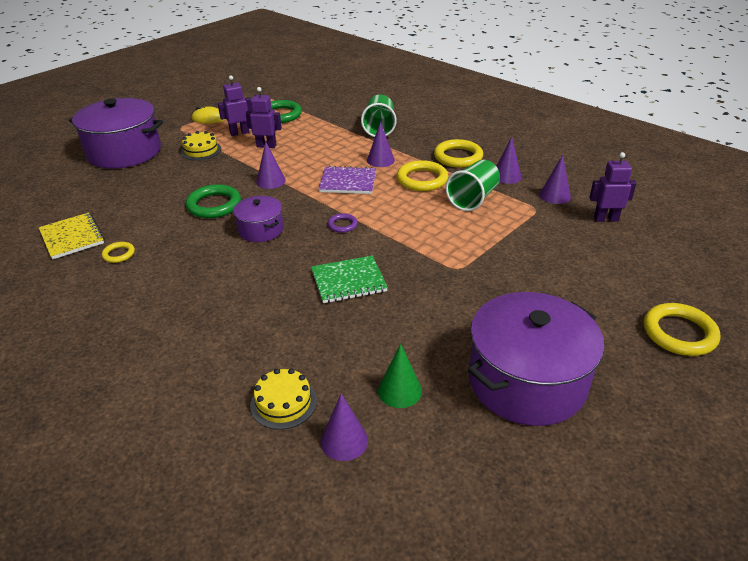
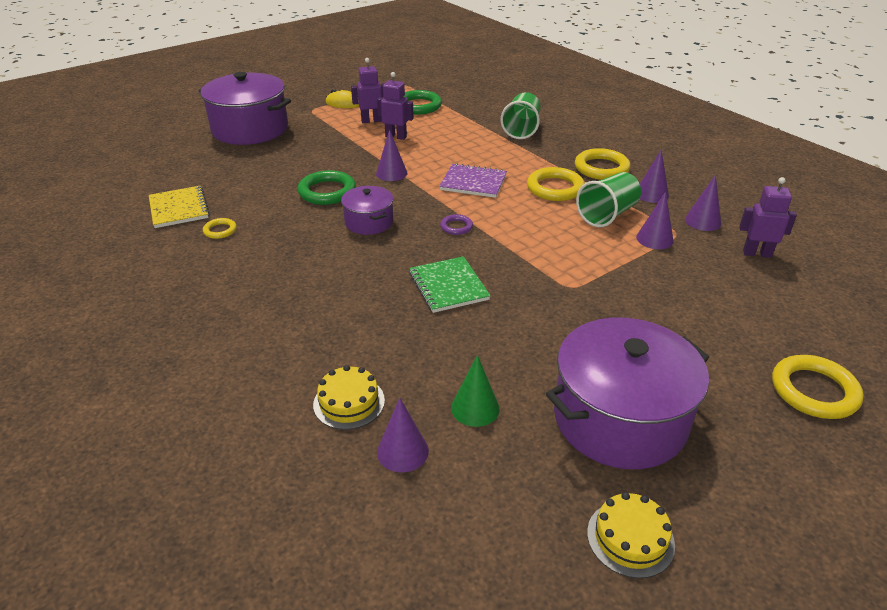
camera: 10 degrees right, 0 degrees up
yellow cake [181,131,221,160] -> yellow cake moved to [587,492,675,578]
green notebook [311,256,388,303] -> green notebook turned 75 degrees clockwise [409,256,490,313]
purple cone [367,122,395,167] -> purple cone moved to [636,191,674,249]

